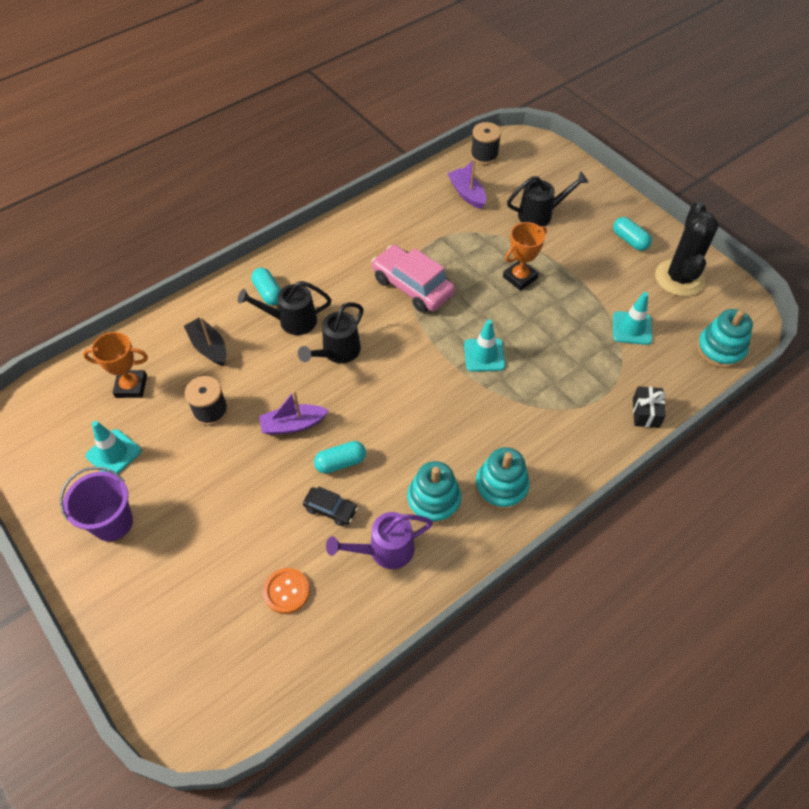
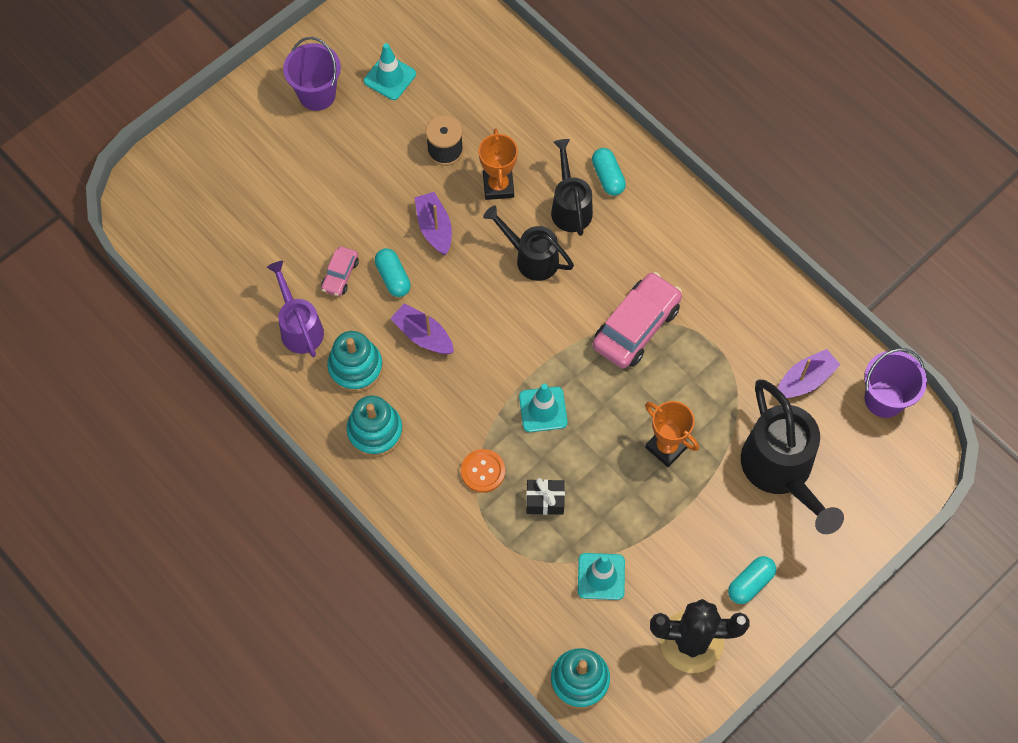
camera: 85 degrees right, 10 degrees up
orange trophy [83,332,148,398] -> orange trophy moved to [479,129,518,200]
black boat [184,317,227,366] -> none
turquoise capsule [251,268,281,305] -> turquoise capsule turned 75 degrees counterclockwise [592,148,626,196]
orange button [263,568,310,614] -> orange button moved to [461,449,505,493]
black car [303,486,358,526] -> pink car [321,246,359,296]
black spool [471,122,501,165] -> purple bucket [864,348,927,418]
black watering can [507,171,589,227] -> black watering can [741,380,844,534], size x1.62
black gift [633,386,666,428] -> black gift moved to [526,478,565,515]
none -> purple boat [390,304,454,354]

